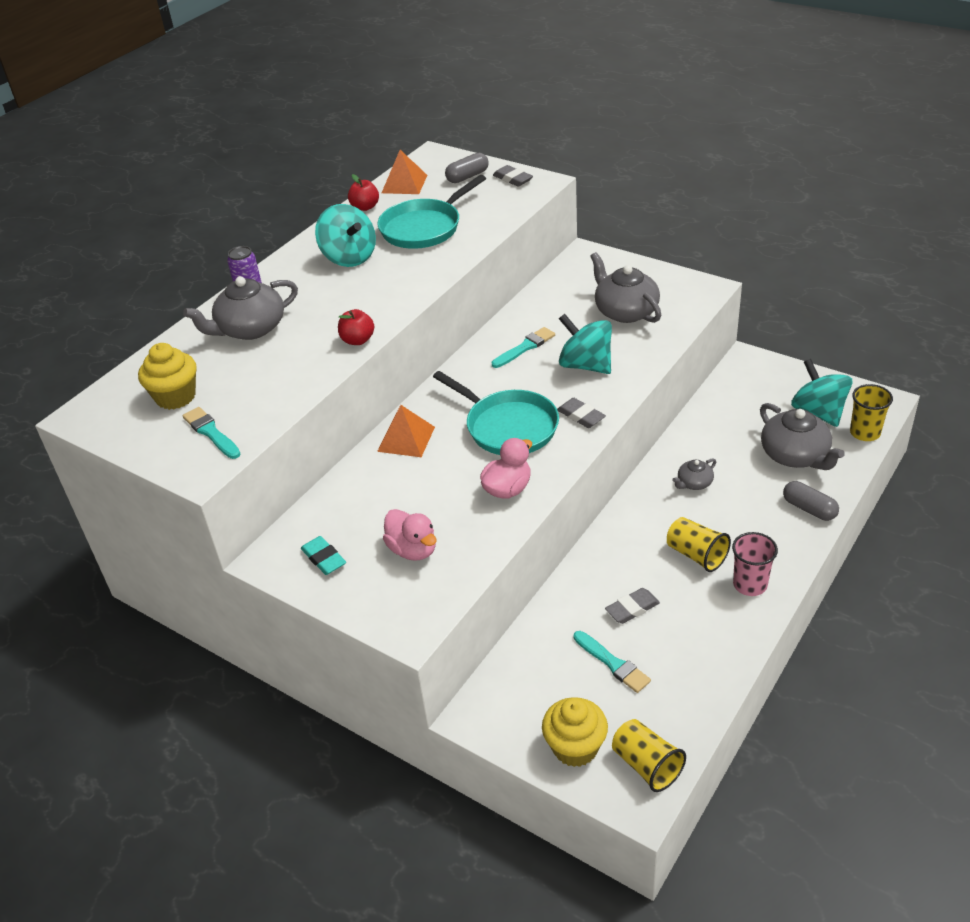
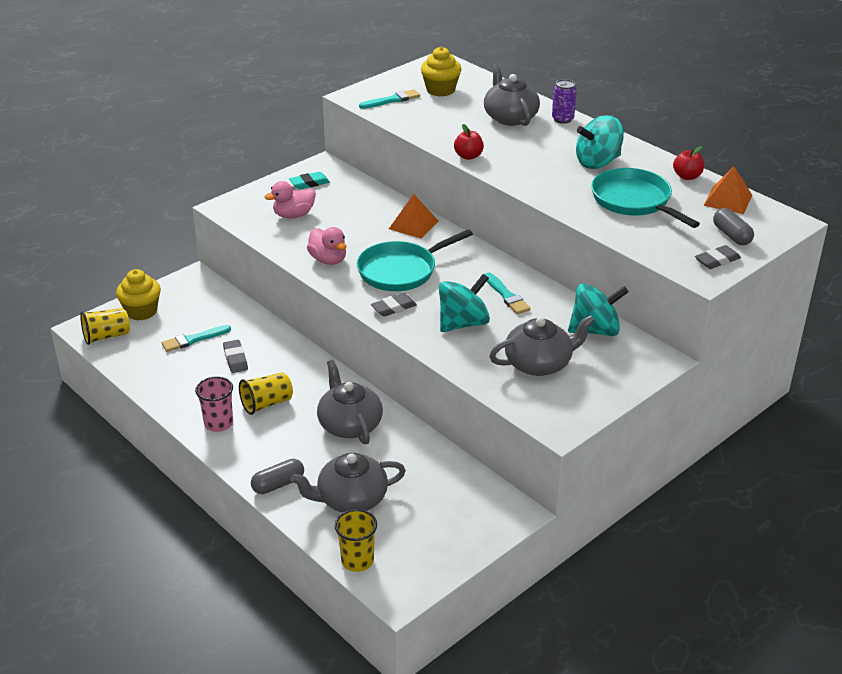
camera: 100 degrees right, 5 degrees down
grey teapot [672,458,716,490] -> grey teapot [317,360,383,444], size x1.95
turquoise spinning top [791,359,852,427] -> turquoise spinning top moved to [568,284,629,336]

